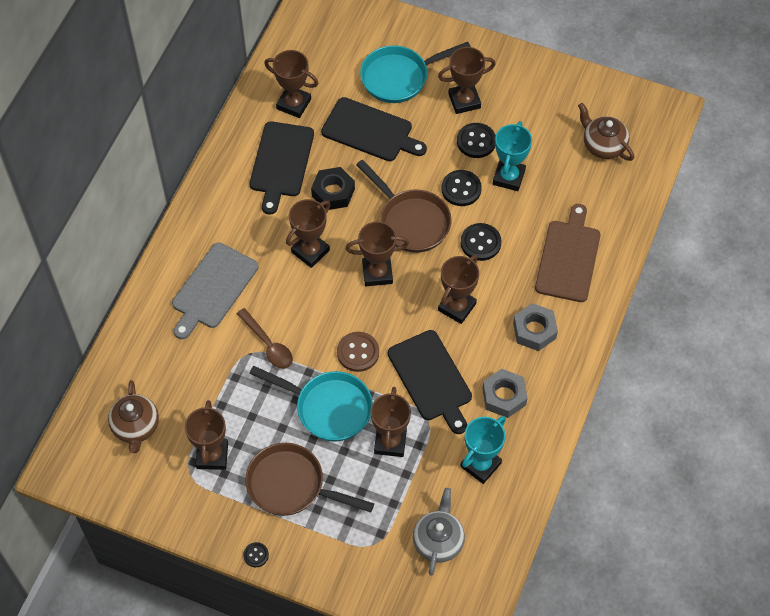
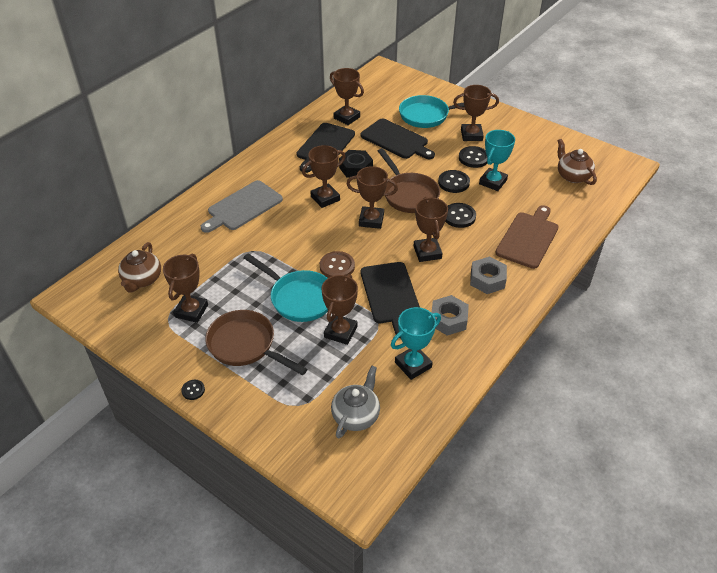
camera: 15 degrees right, 15 degrees down
brown spoon [237,308,293,369] -> none
brown trophy [438,255,479,324] -> brown trophy turned 60 degrees counterclockwise [414,197,448,262]

